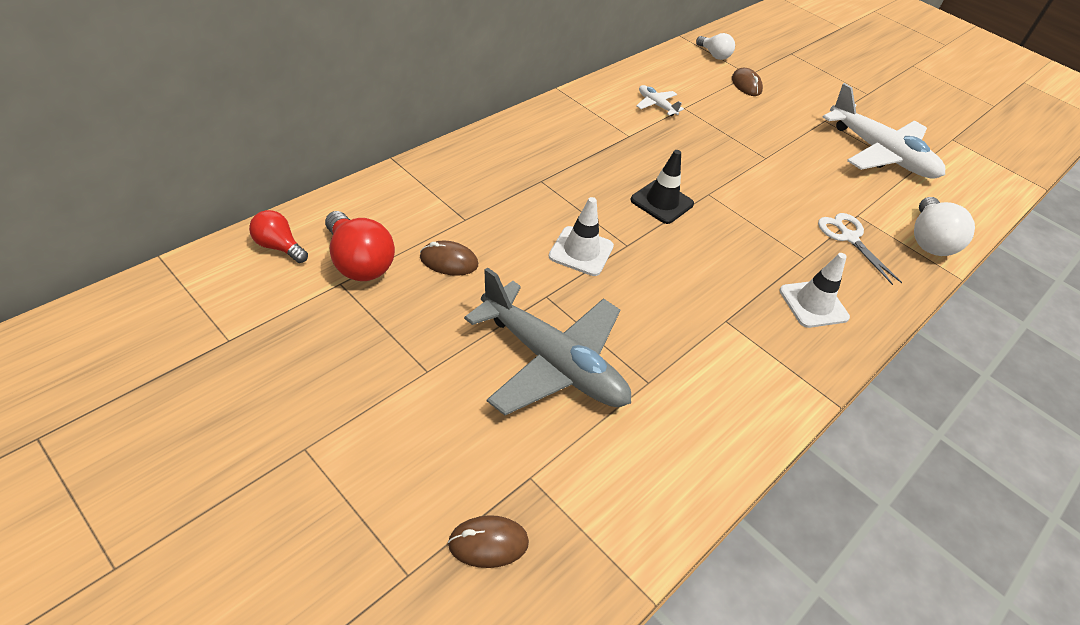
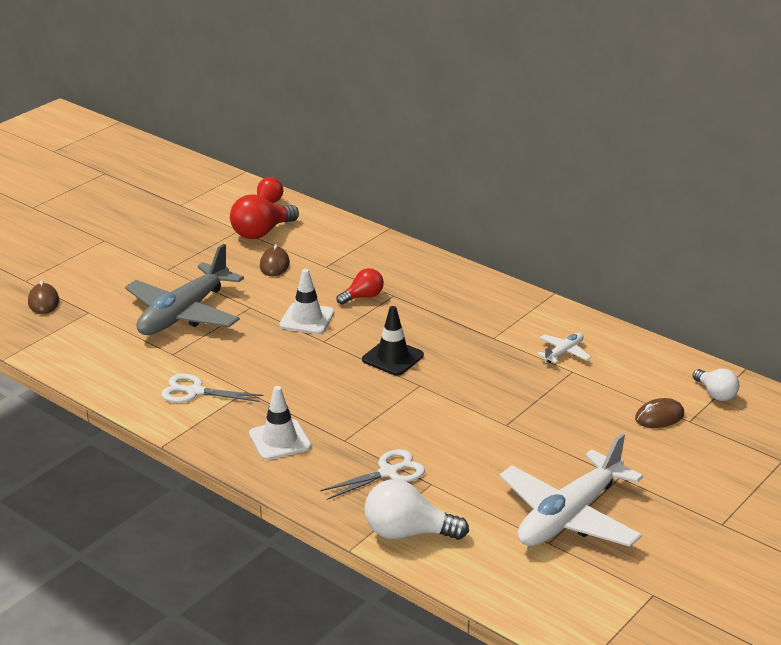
camera: 90 degrees right, 15 degrees down
white light bulb [696,33,735,60] -> white light bulb turned 75 degrees counterclockwise [693,369,740,401]
none -> white scissors [161,374,263,403]
none -> red light bulb [336,268,384,305]

